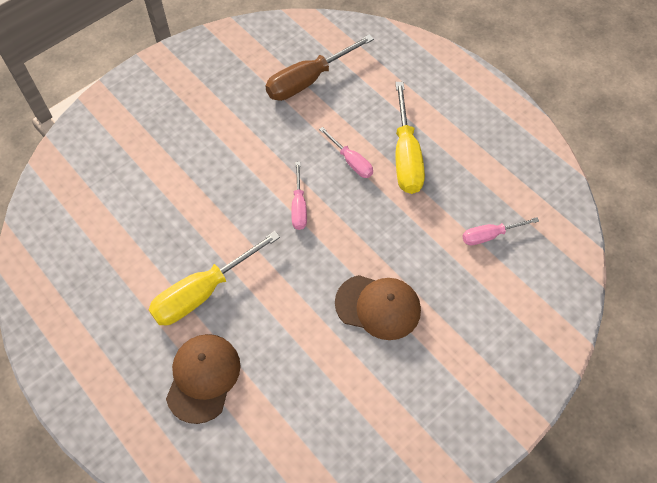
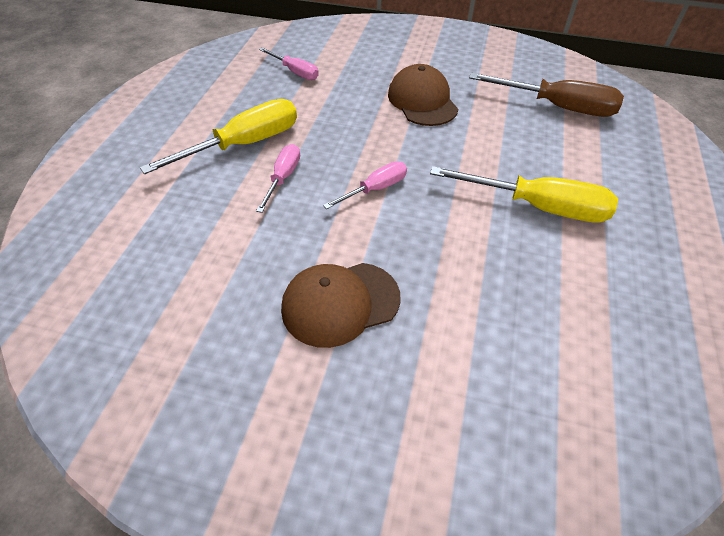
camera: 125 degrees left, 10 degrees down
brown cap [166,334,241,424] -> brown cap moved to [281,263,400,348]
brown screwdriver [265,34,374,101] -> brown screwdriver moved to [469,73,624,117]

